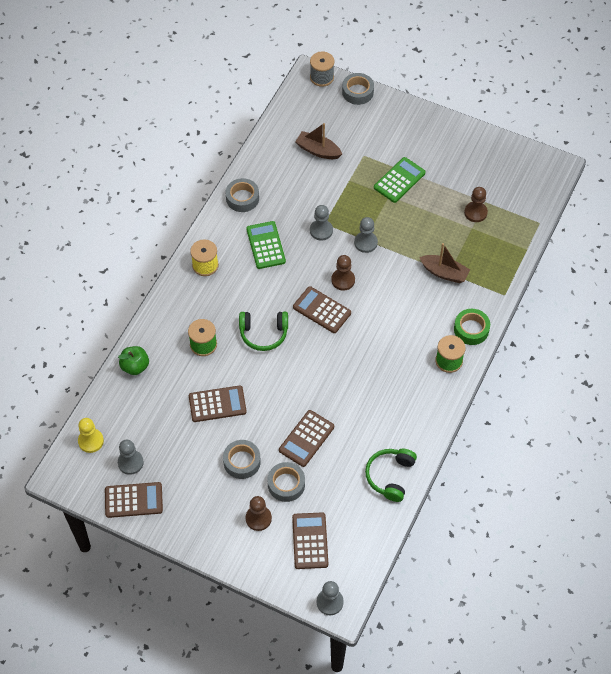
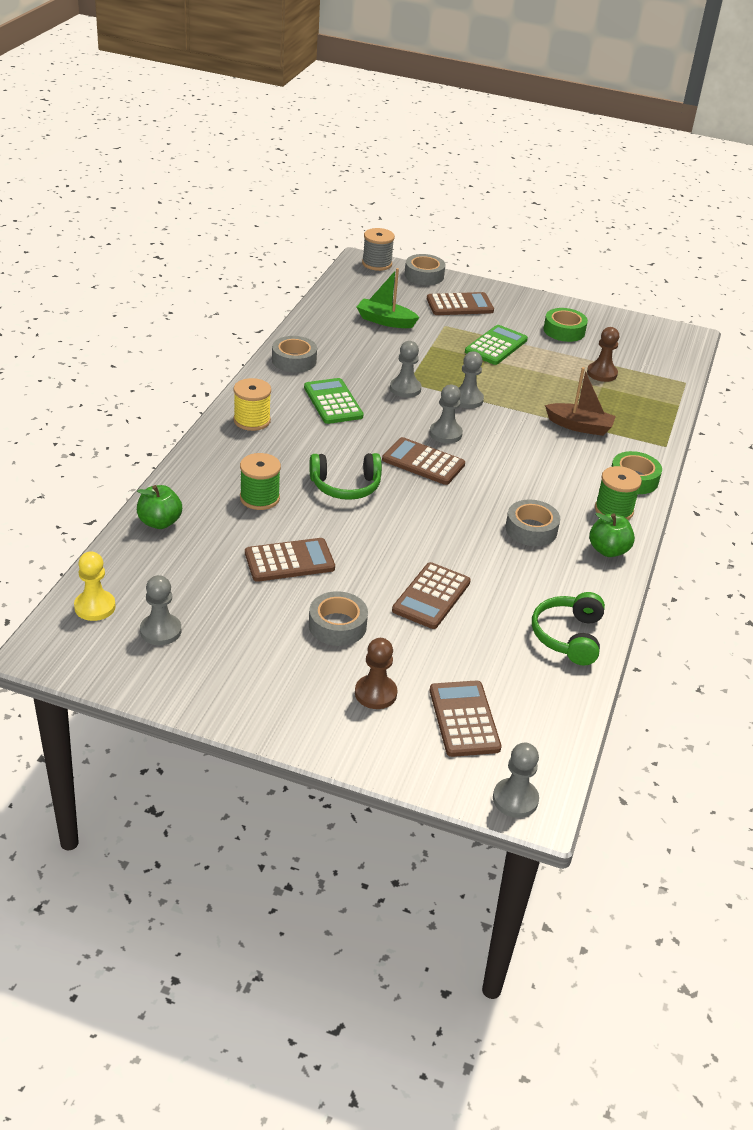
camera: 10 degrees left, 20 degrees down
brown calculator [105,482,163,518] -> brown calculator moved to [427,292,494,315]
grey tape [268,462,305,502] -> grey tape moved to [506,500,560,546]
brown boat [295,123,342,159] -> green boat [357,268,420,328]
brown pawn [331,255,355,291] -> grey pawn [429,385,463,443]
none -> green tape [544,308,588,342]
none -> green apple [589,513,635,557]

